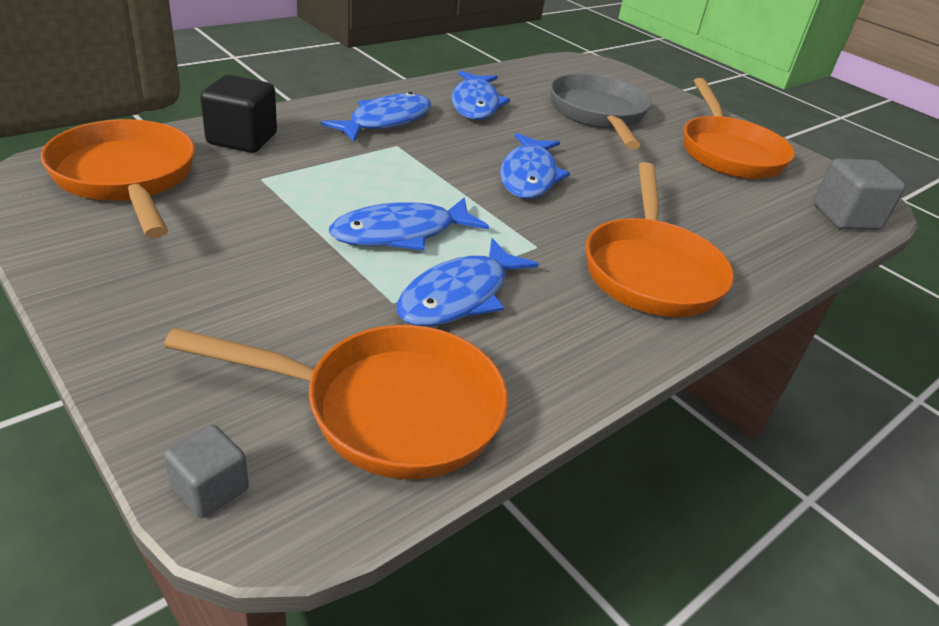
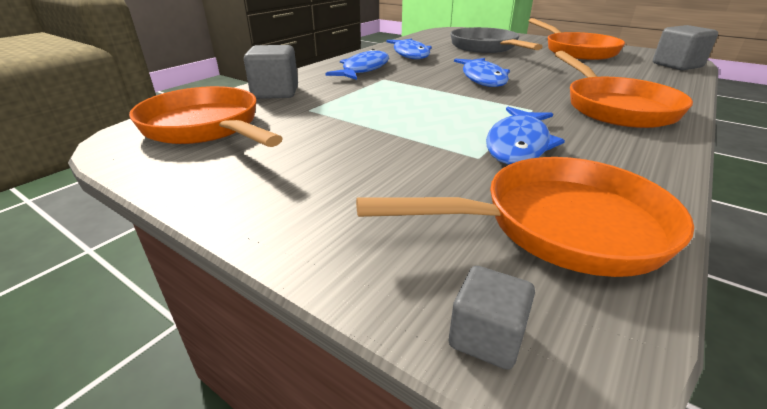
camera: 10 degrees left, 5 degrees down
black cube [200,75,277,153] -> grey cube [244,45,298,99]
blue fish [329,197,489,251] -> none

